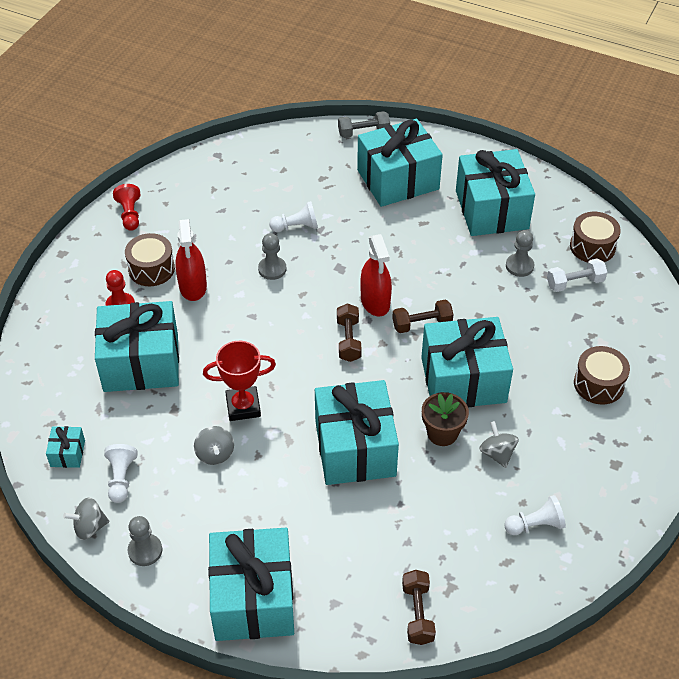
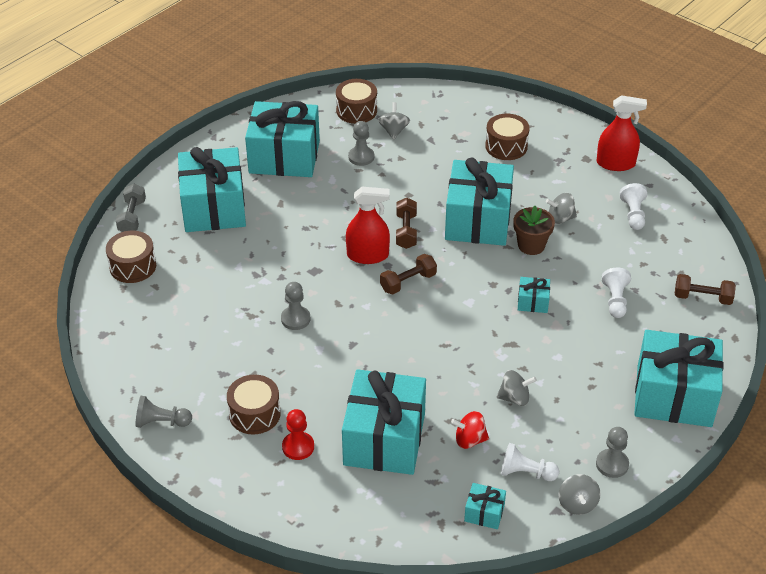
camera: 75 degrees left, 5 degrees down
red pawn [113,184,141,231] -> grey pawn [135,396,192,428]
red spray bottle [175,219,207,301] -> red spray bottle moved to [596,95,647,171]
red trophy [203,341,276,421] -> none
white pawn [269,201,318,232] -> white pawn moved to [602,268,631,318]
turquoise gift [315,380,399,485] -> turquoise gift [518,277,550,313], size x0.42
brown dumbbell [337,303,362,362] -> brown dumbbell turned 45 degrees counterclockwise [380,254,437,294]
white dumbbell [547,258,607,292] -> grey spinning top [378,102,410,140]
none -> brown drum [106,231,156,283]
none -> red spinning top [451,411,489,449]

